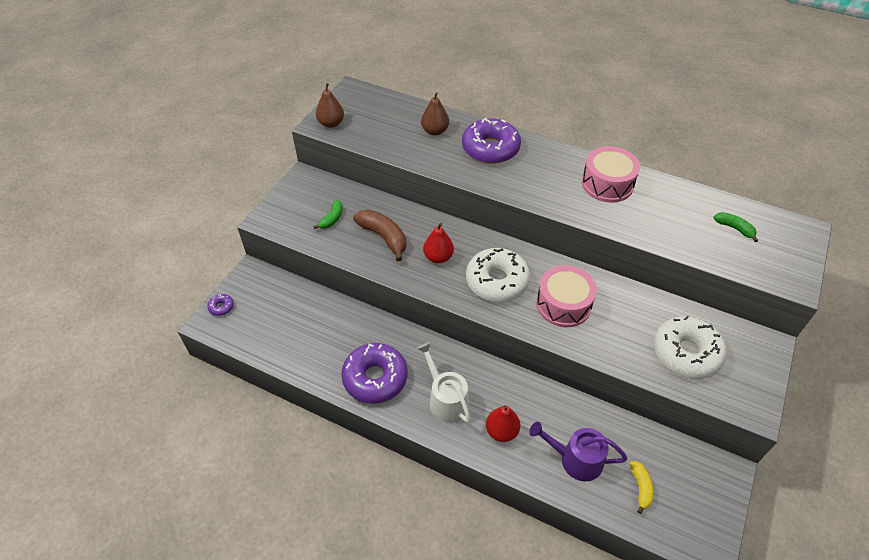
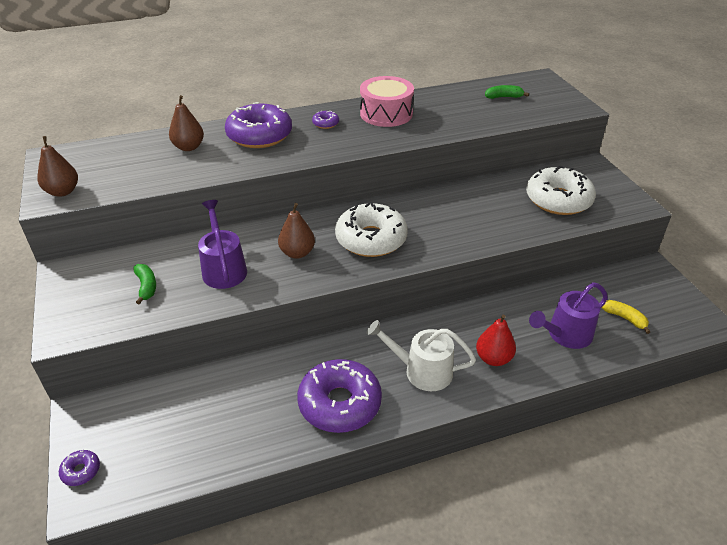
camera: 45 degrees left, 10 degrees down
brown banana [353,210,406,261] -> purple watering can [198,200,247,289]
red pear [423,223,454,263] -> brown pear [278,203,315,259]
pink drum [536,265,597,327] -> none
none -> purple donut [312,110,339,129]

